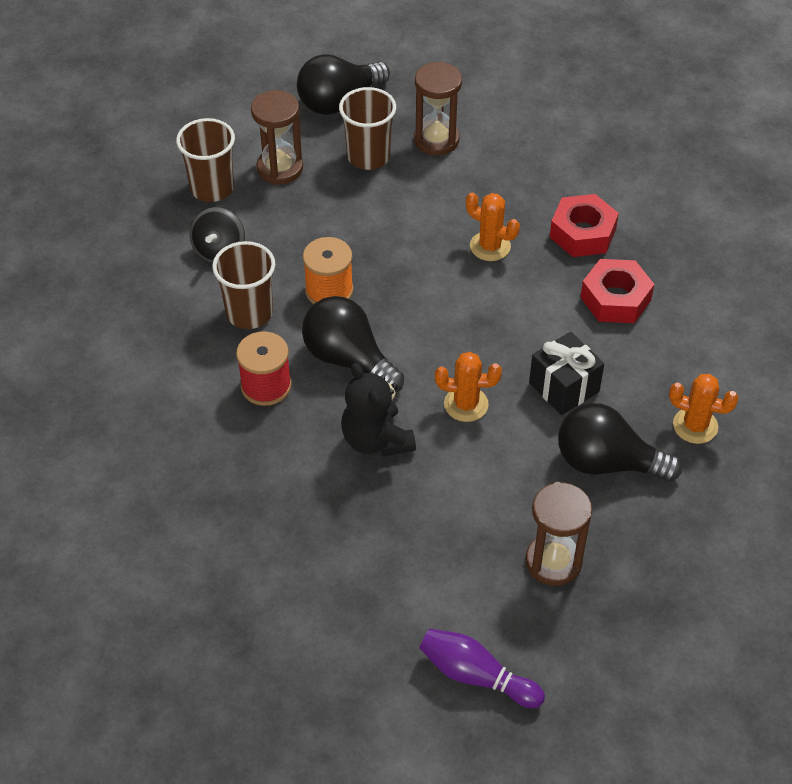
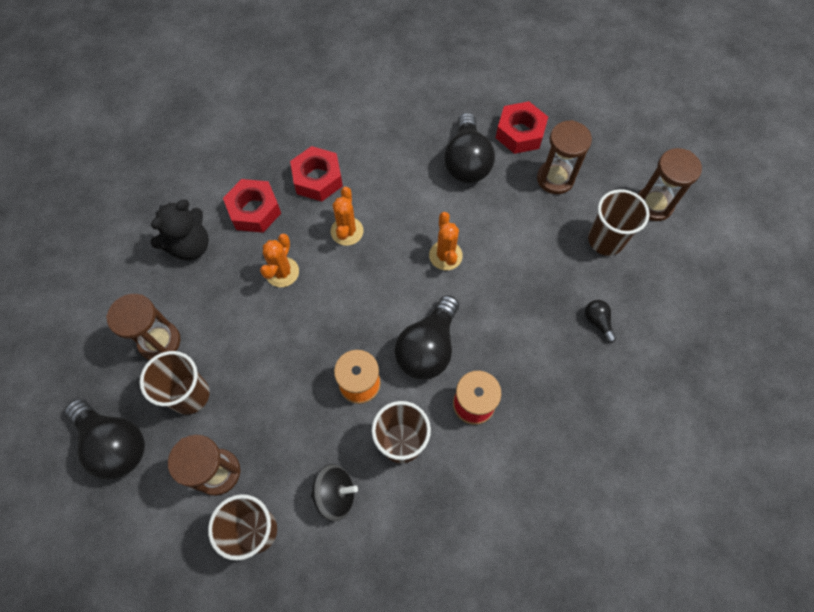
camera: 105 degrees left, 15 degrees up
black teddy bear [341,363,416,457] -> black teddy bear moved to [151,200,209,260]
purple bowling pin [419,629,545,708] -> brown hourglass [638,148,702,221]
black gift [529,332,604,415] -> none
orange cactus [669,374,739,444] -> orange cactus moved to [331,187,363,246]
none -> red nut [496,101,548,154]
none -> black light bulb [585,300,616,343]
none -> brown cup [588,189,650,256]

